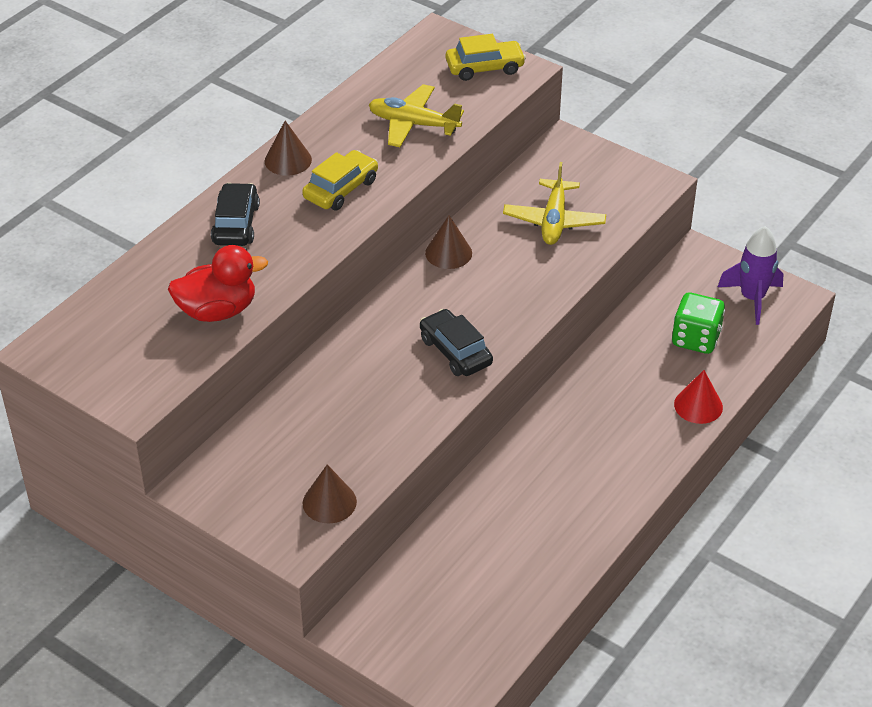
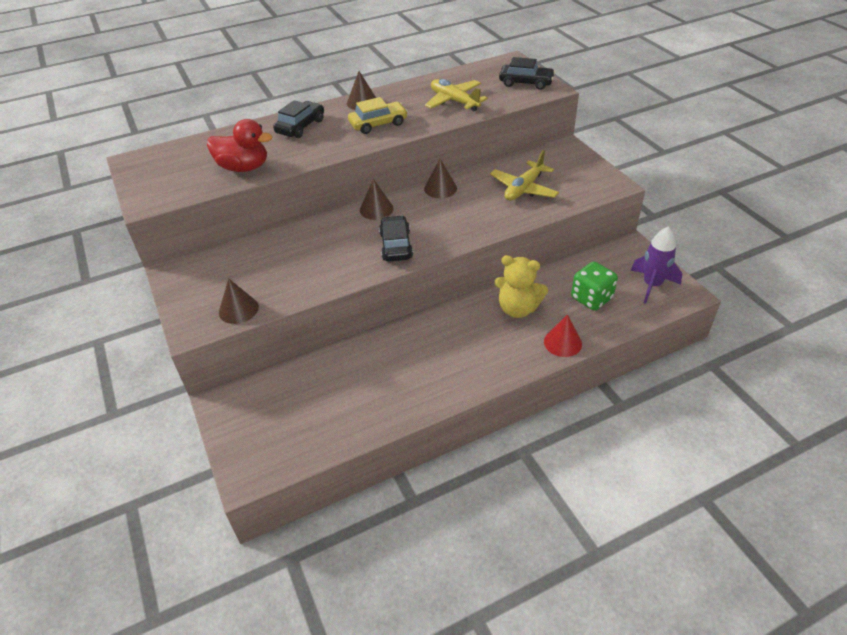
camera: 30 degrees right, 0 degrees up
yellow car [446,34,526,81] -> black car [499,57,555,90]
none -> brown cone [360,179,394,220]
none -> yellow teddy bear [494,255,548,318]

